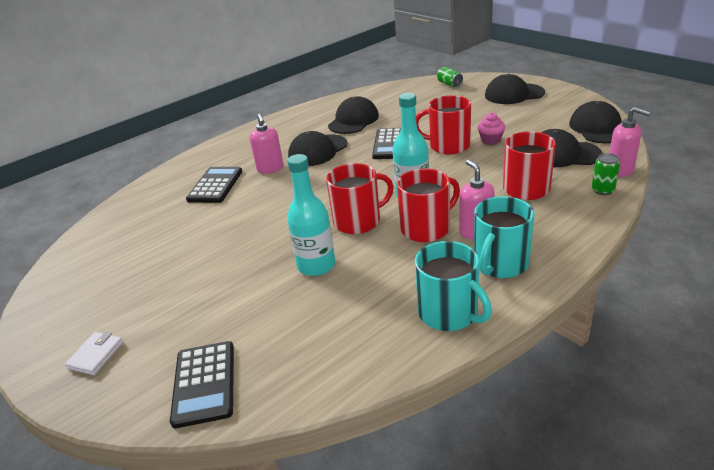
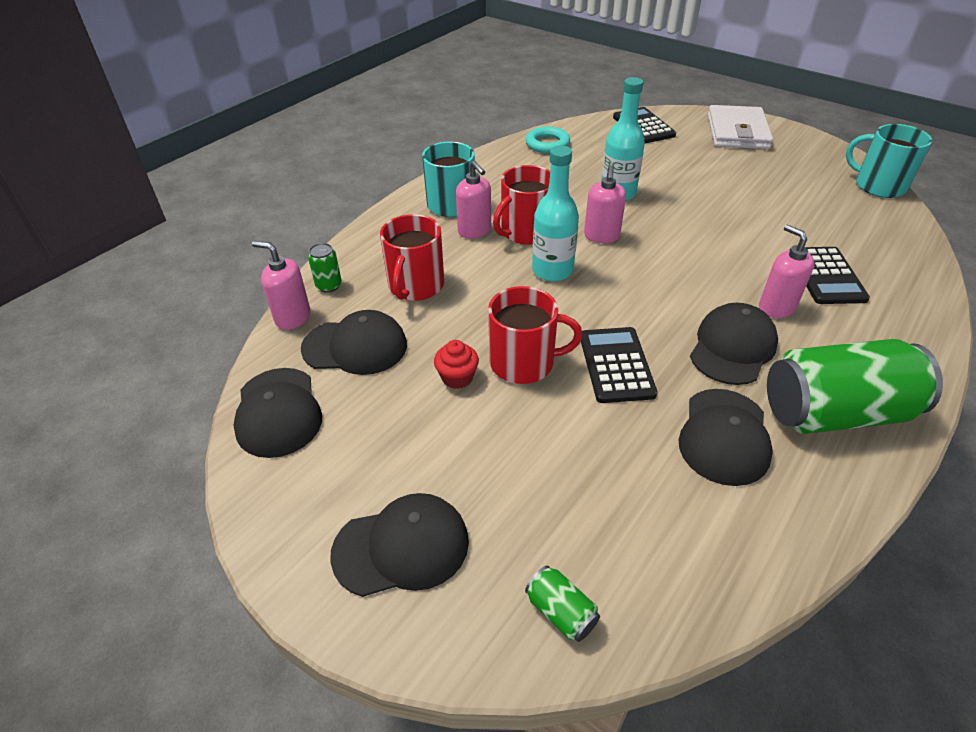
camera: 165 degrees right, 10 degrees up
white wallet [65,332,123,375] -> white wallet [708,105,773,149], size x2.12
red mug [326,163,394,234] -> pink soap dispenser [584,166,626,243]
turquoise mug [415,241,492,331] -> turquoise mug moved to [846,124,933,198]
pink cupcake [478,113,505,145] -> red cupcake [434,340,479,389]
none -> turquoise ring [526,126,570,153]
none -> green can [767,339,943,434]

